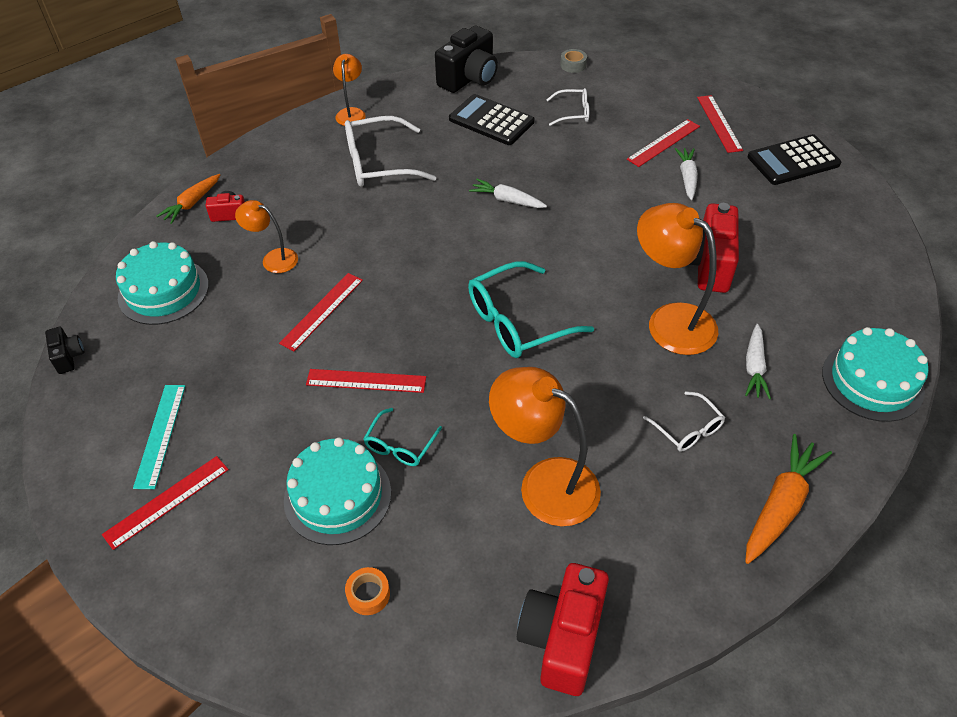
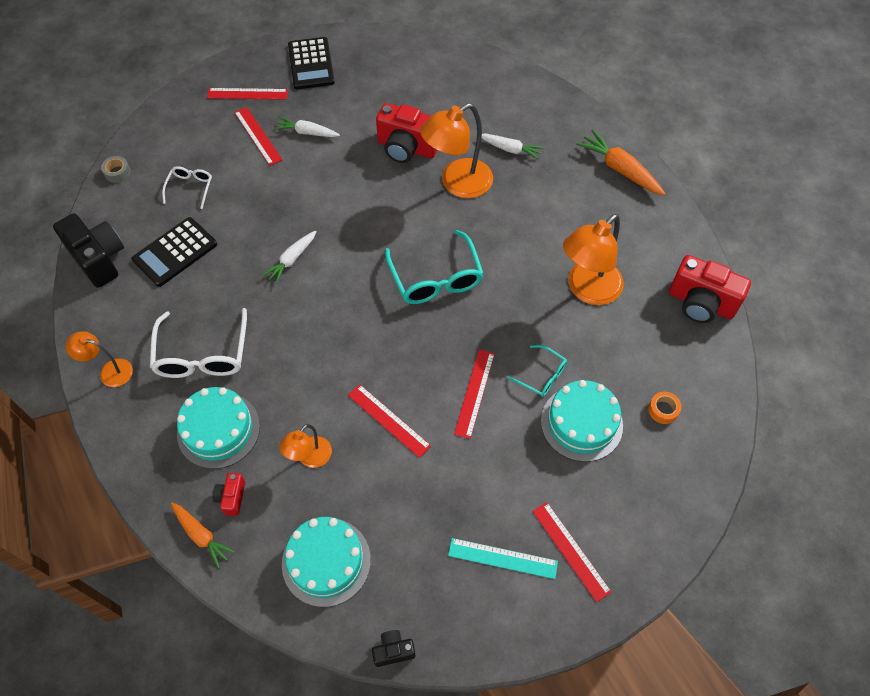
camera: 80 degrees left, 10 degrees up
white glasses [643,391,725,451] -> none
turquoise cake [822,327,929,422] -> turquoise cake moved to [177,387,260,469]

